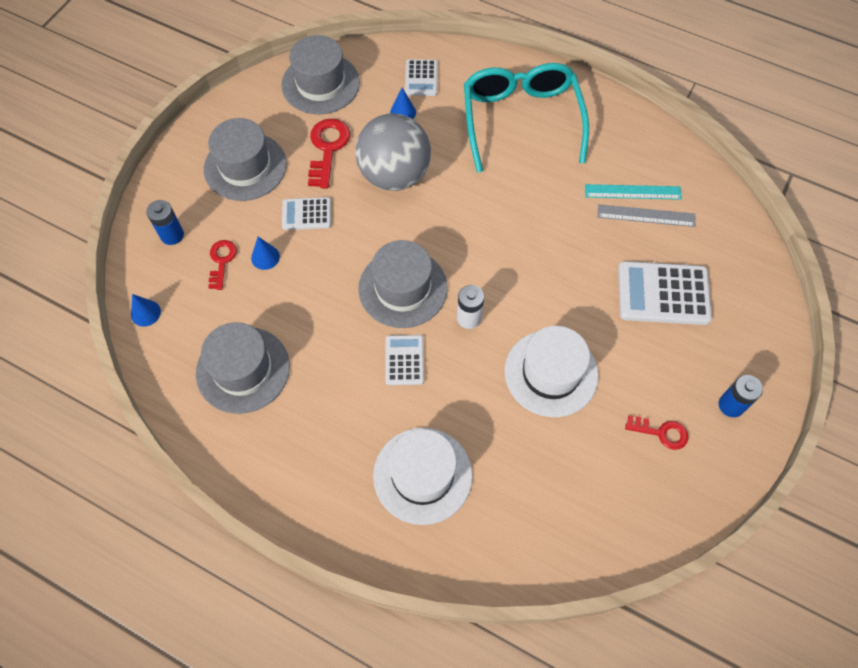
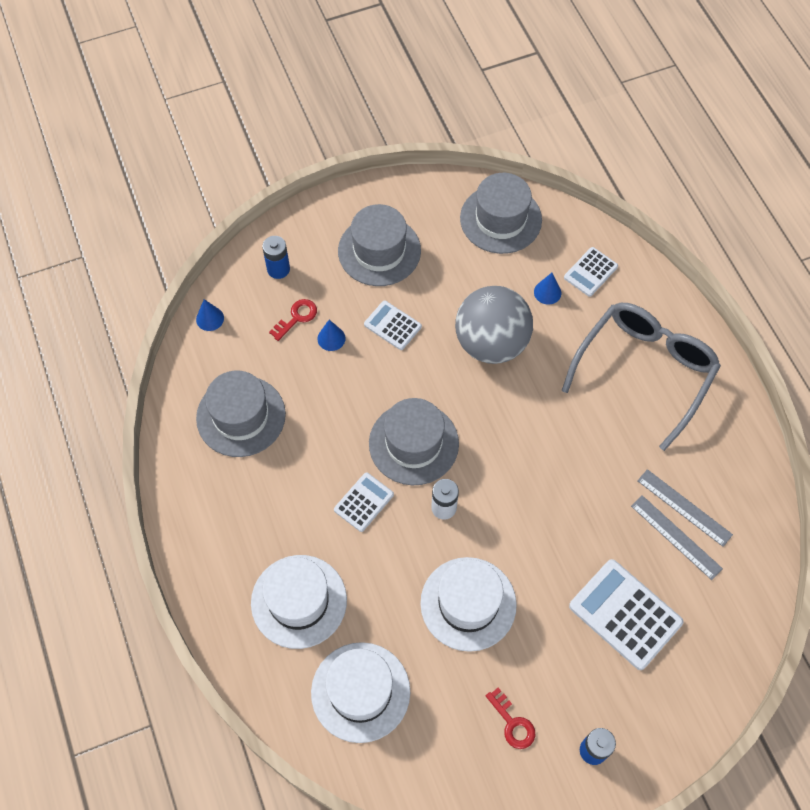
camera: 40 degrees right, 0 degrees up
red key [308,119,350,188] -> none
turquoise glasses [464,63,589,173] -> grey glasses [561,303,721,451]
turquoise ruler [585,184,682,200] -> grey ruler [637,469,733,547]
none -> white hat [311,642,410,743]

